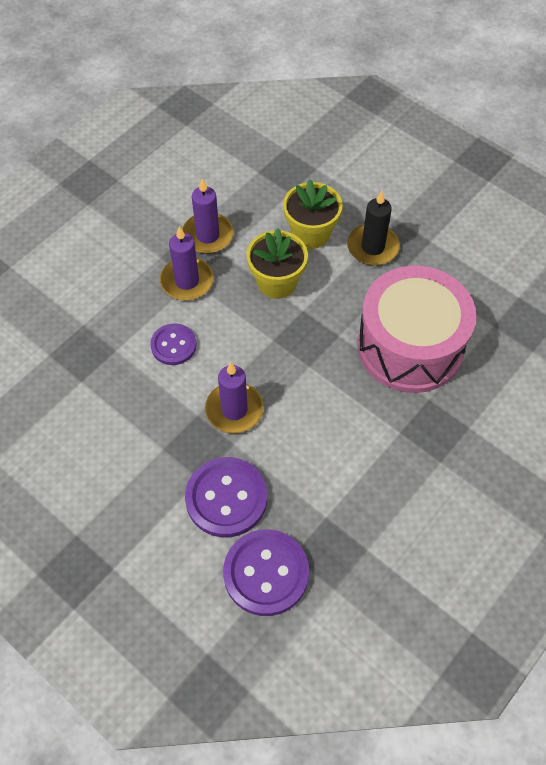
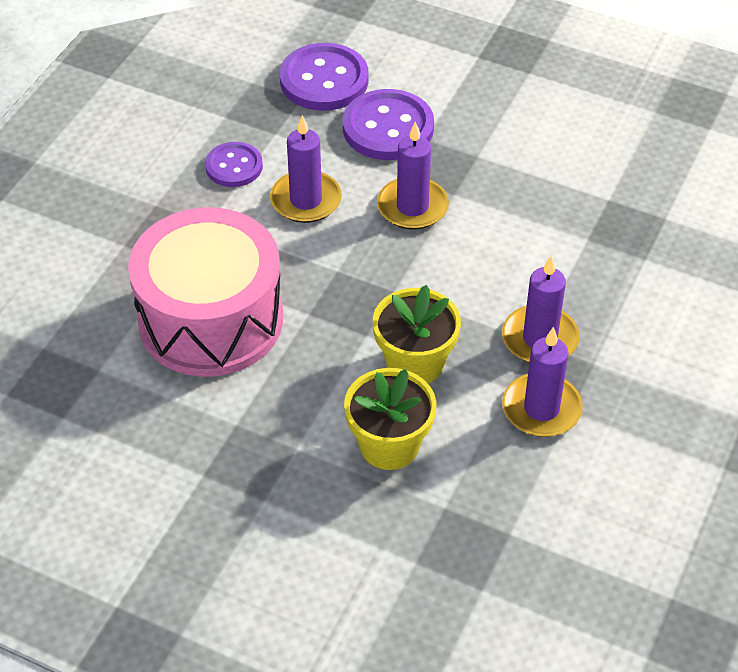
camera: 165 degrees right, 10 degrees down
purple button [150,323,197,365] -> purple button moved to [205,142,263,187]
black candle [347,191,400,266] -> none
none -> purple candle [270,115,342,223]

